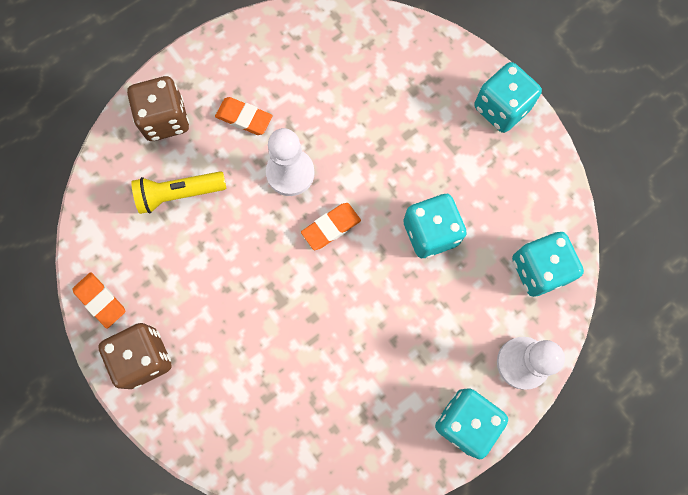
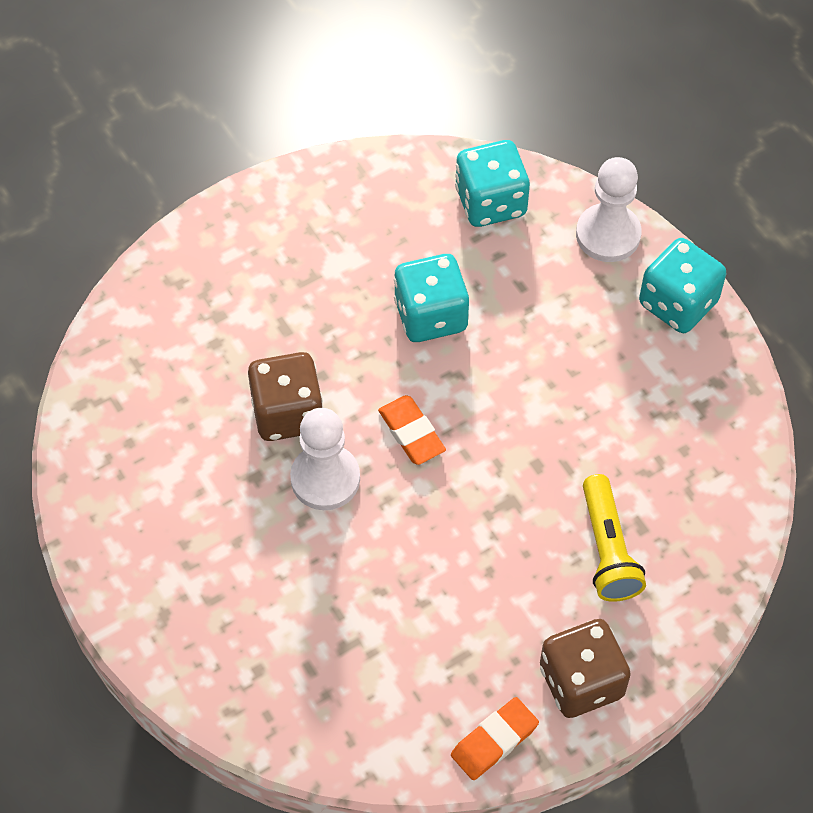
camera: 85 degrees left, 15 degrees down
brown dice [127,76,189,141] -> brown dice moved to [248,352,323,441]
yellow flashlight [131,171,227,214] -> yellow flashlight moved to [583,474,646,602]
orange eraser [215,97,273,135] -> none
turquoise dice [474,62,542,133] -> none

